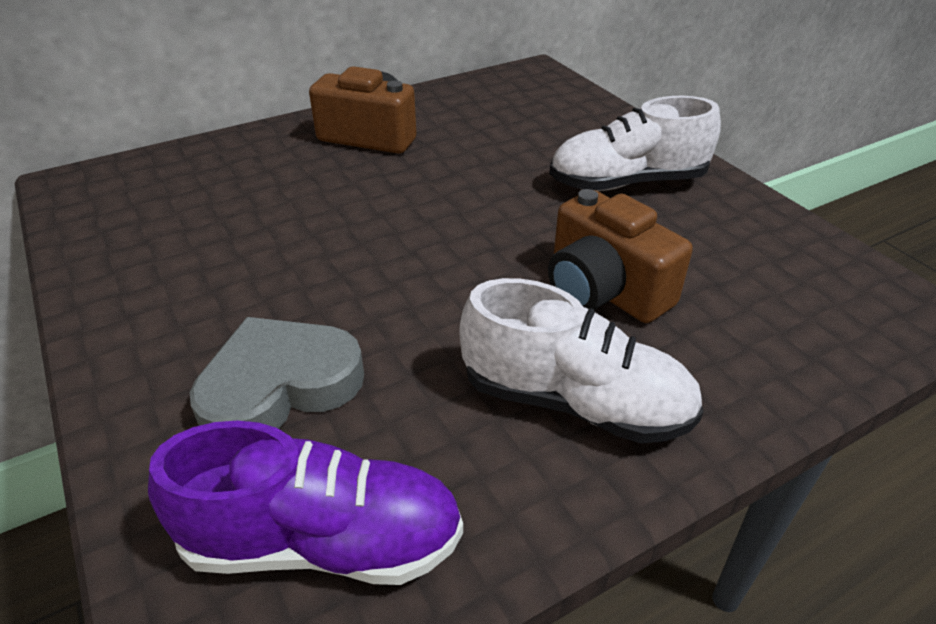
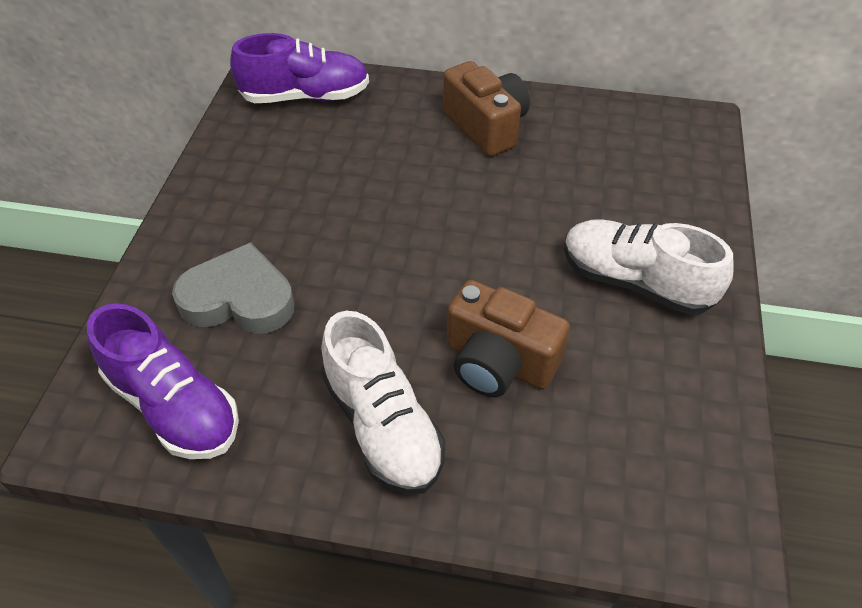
camera: 40 degrees right, 10 degrees up
brown camera [548,189,693,323] -> brown camera turned 60 degrees counterclockwise [447,280,570,397]
none -> purple shoe [230,33,369,103]

